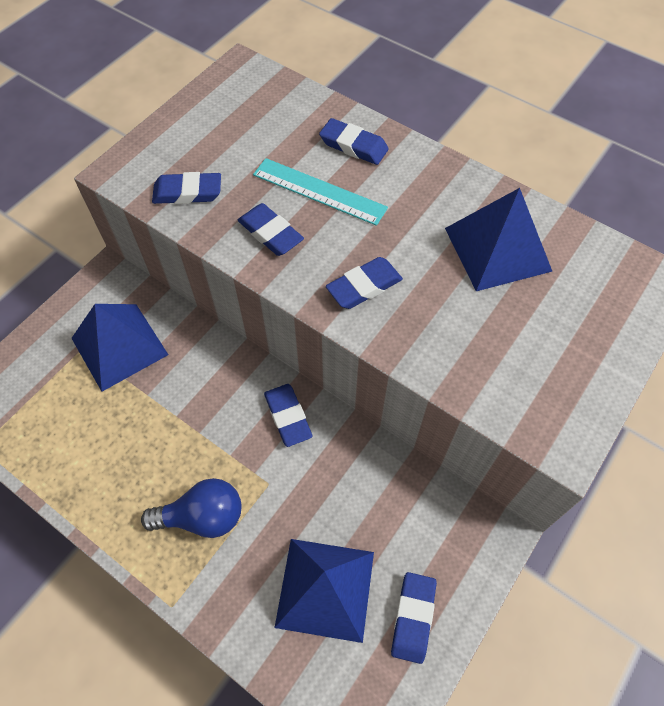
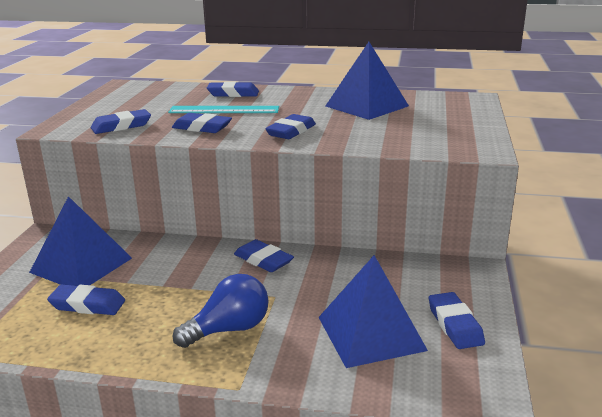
camera: 25 degrees left, 35 degrees down
none -> blue eraser [47,285,125,315]

